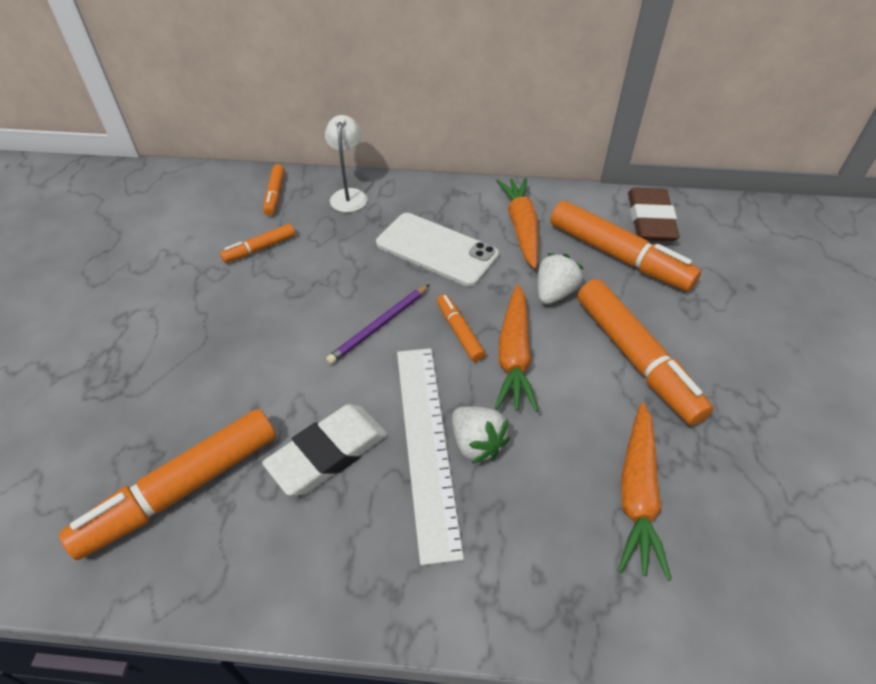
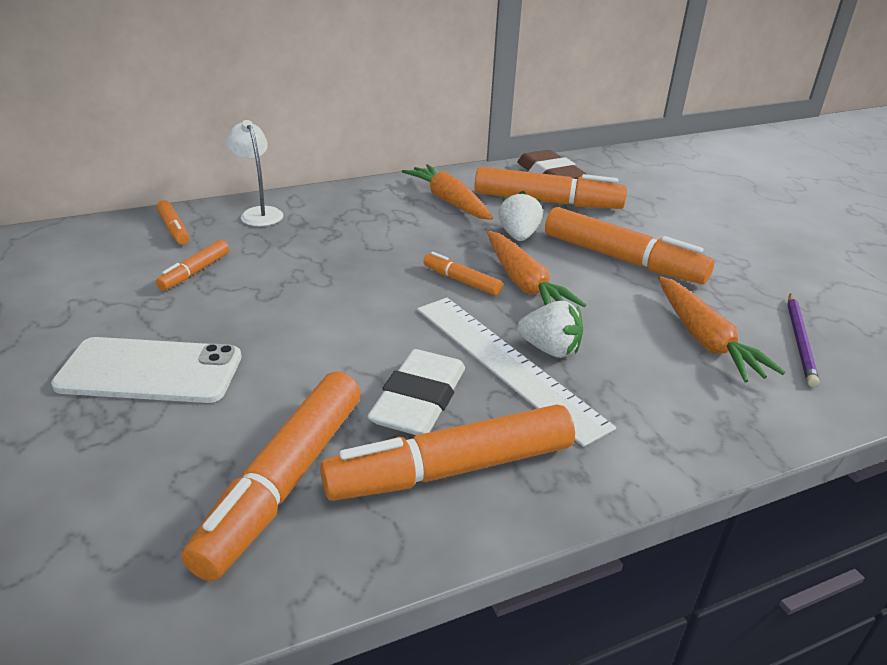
camera: 30 degrees left, 15 degrees down
purple pencil [326,284,430,364] -> purple pencil moved to [787,293,819,387]
white phone [376,213,499,287] -> white phone moved to [51,337,242,403]
none -> orange marker [320,404,575,501]

